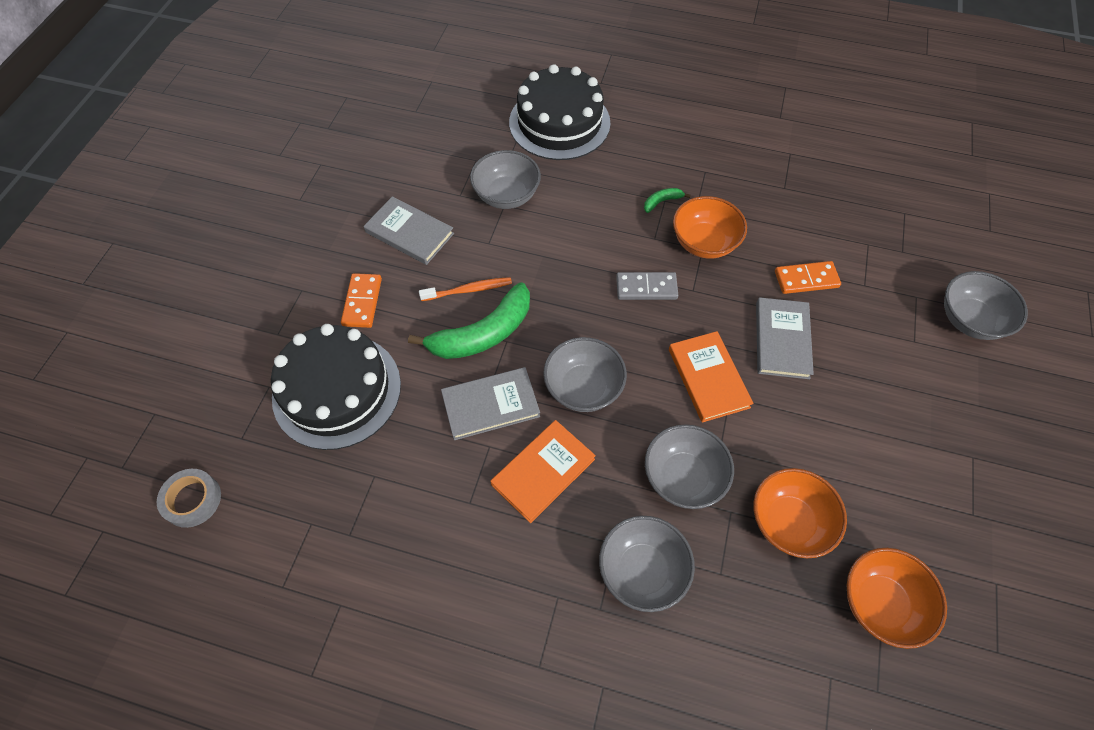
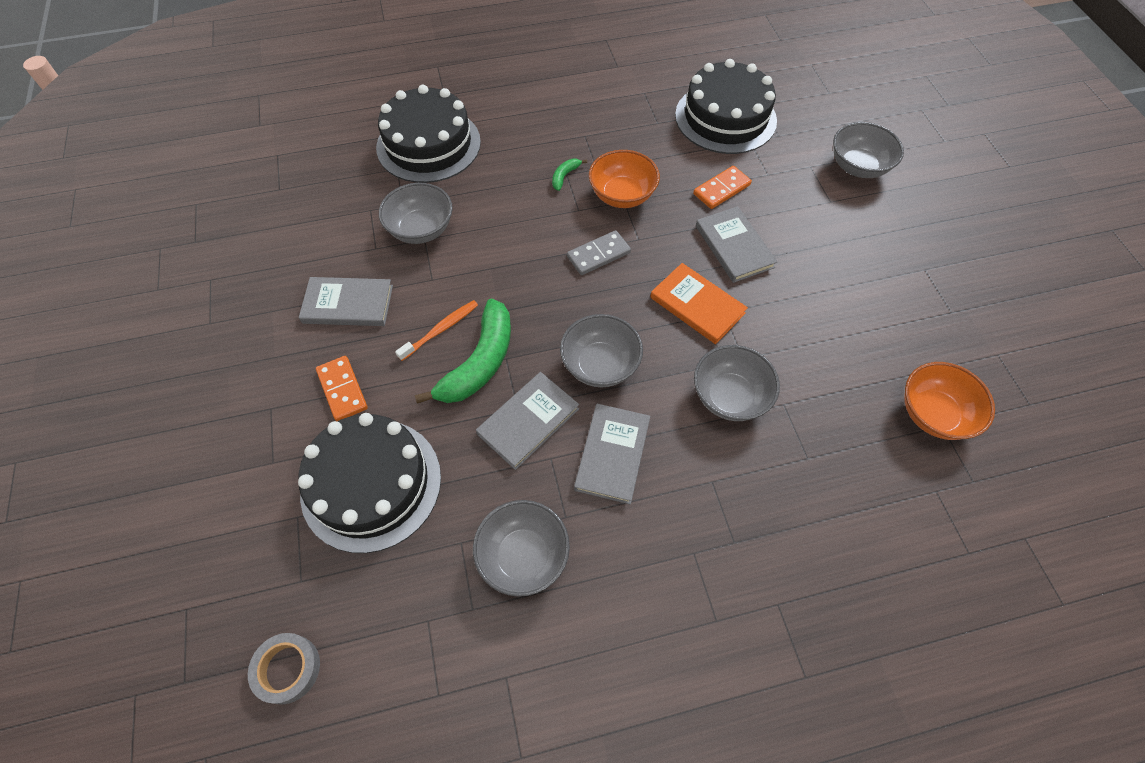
camera: 30 degrees left, 0 degrees up
orange book [490,420,596,523] -> grey book [574,404,650,504]
grey bowl [599,516,695,612] -> grey bowl moved to [473,500,570,597]
orange bowl [753,468,847,558] -> none
none -> black cake [675,59,777,154]

